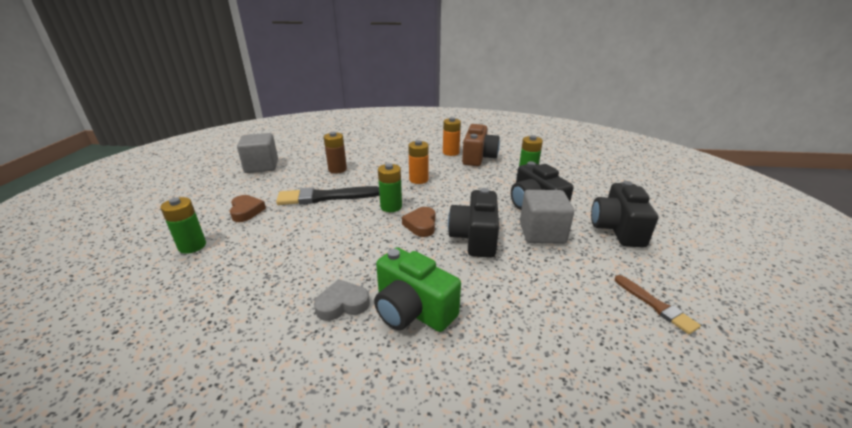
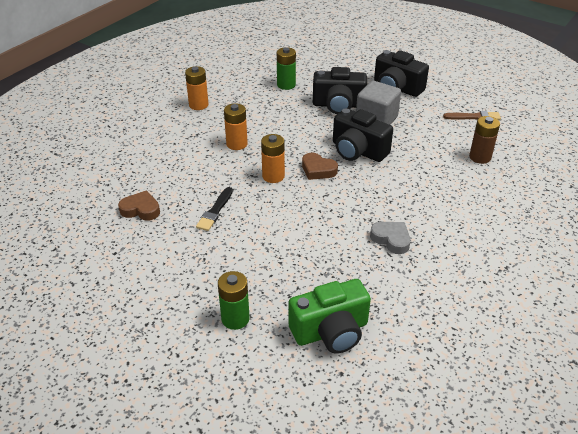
camera: 60 degrees left, 10 degrees up
brown heart [230,195,266,222] -> brown heart moved to [118,191,160,221]
grey cube [237,133,278,173] -> none
black brush [276,186,380,205] -> black brush [196,187,233,231], size x0.57
grey heart [314,279,370,321] -> grey heart turned 120 degrees clockwise [370,222,411,254]
brown battery [323,132,347,174] -> brown battery moved to [469,116,500,164]
green camera [374,248,461,332] -> green camera moved to [289,279,371,354]
green battery [378,163,402,212] -> orange battery [261,134,285,183]
brown camera [462,124,500,166] -> none

